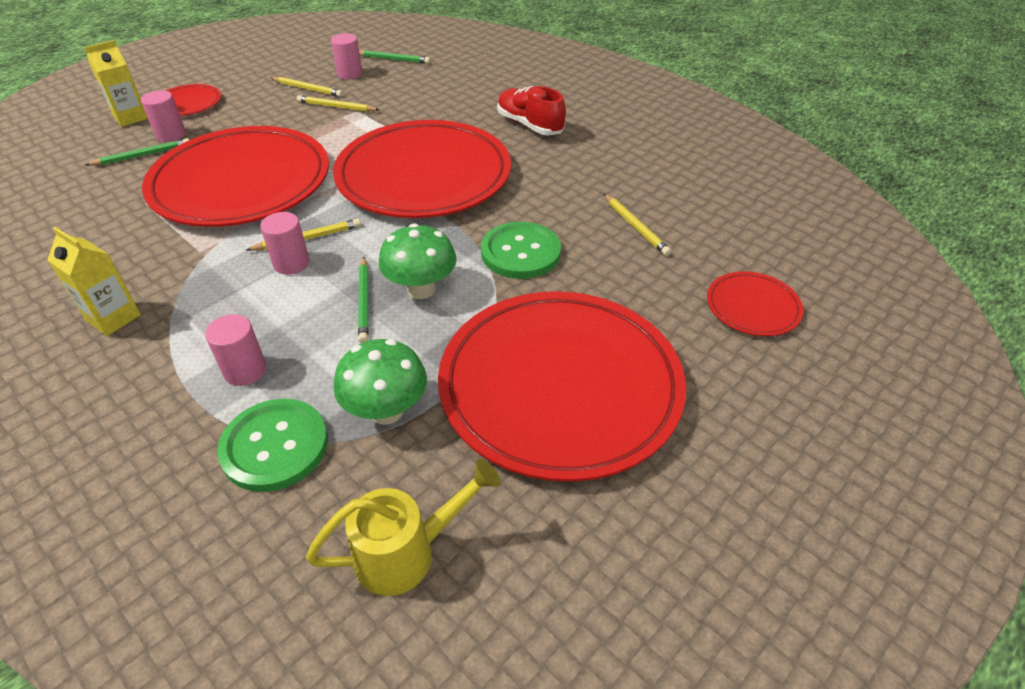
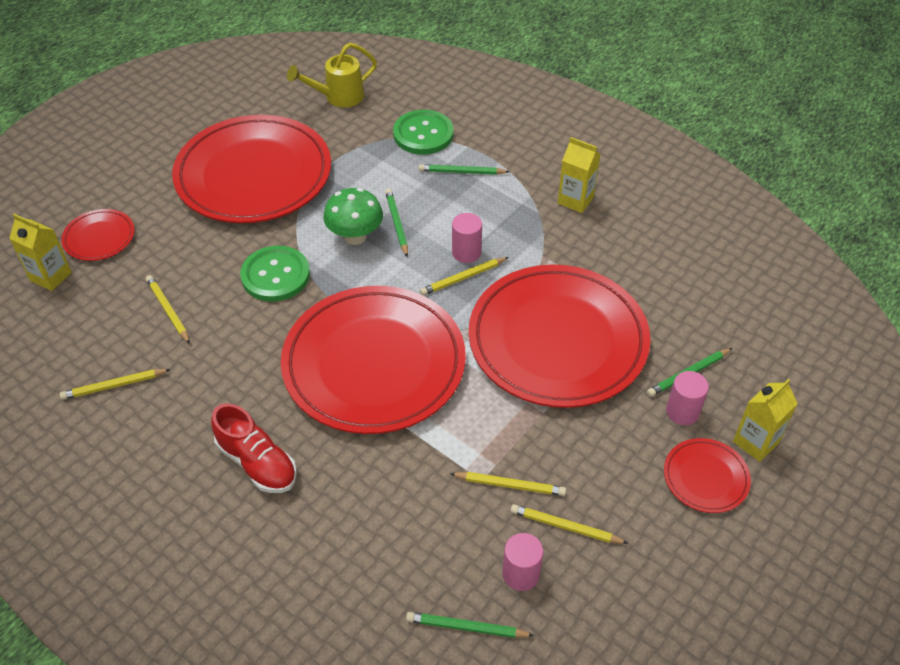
camera: 175 degrees right, 5 degrees up
pink cylinder [205,314,266,386] -> green pencil [419,164,510,175]
green mushroom [334,339,427,425] -> none
none -> yellow carton [9,214,72,291]
none -> yellow pencil [59,369,171,400]

